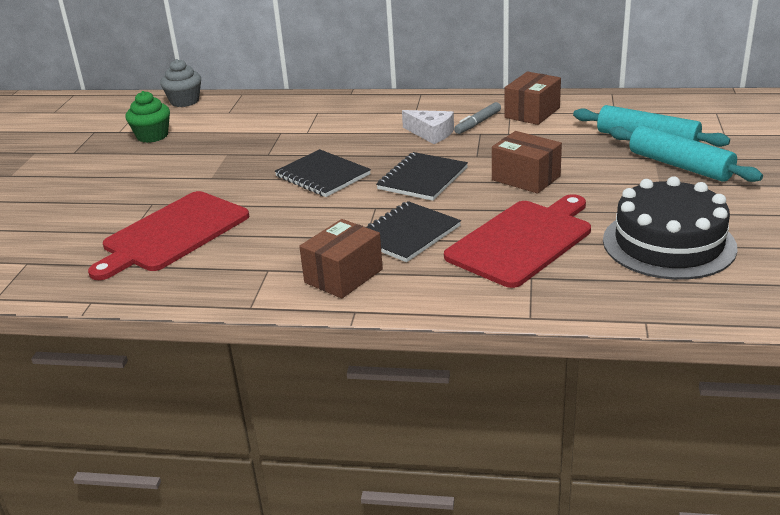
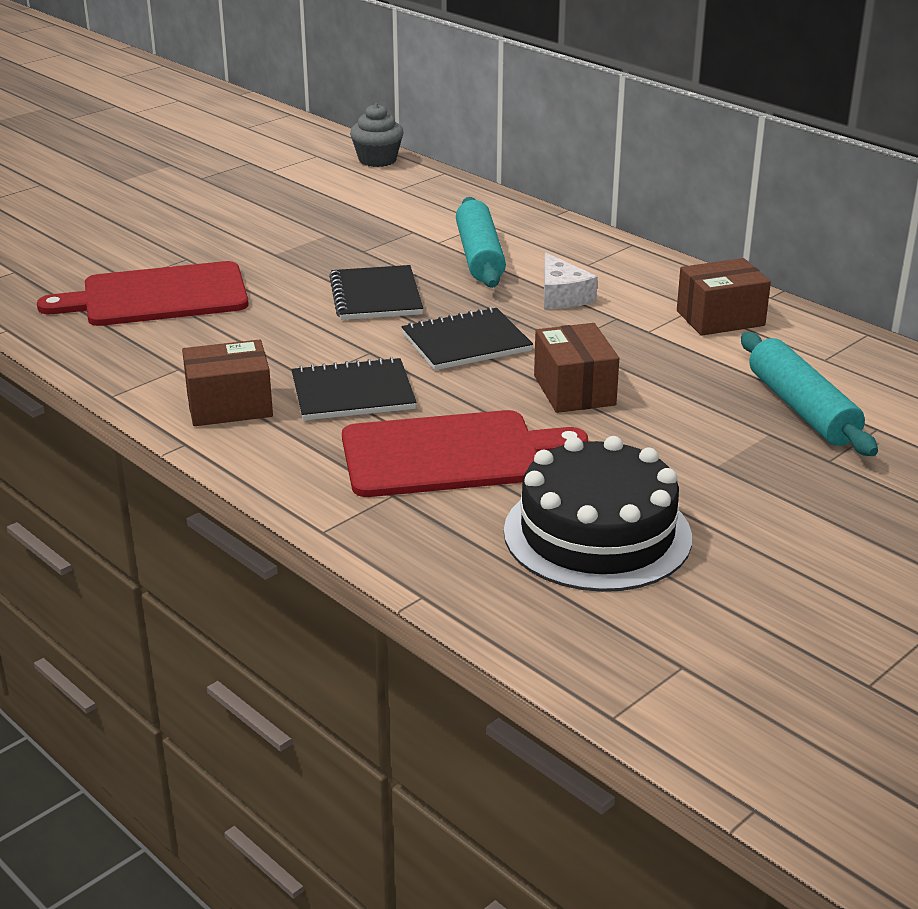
camera: 35 degrees right, 0 degrees up
green cupcake [125,91,170,143] -> none
grey marker [454,102,501,134] -> none
turquoise rolling pin [609,125,763,182] -> turquoise rolling pin moved to [456,197,506,288]

